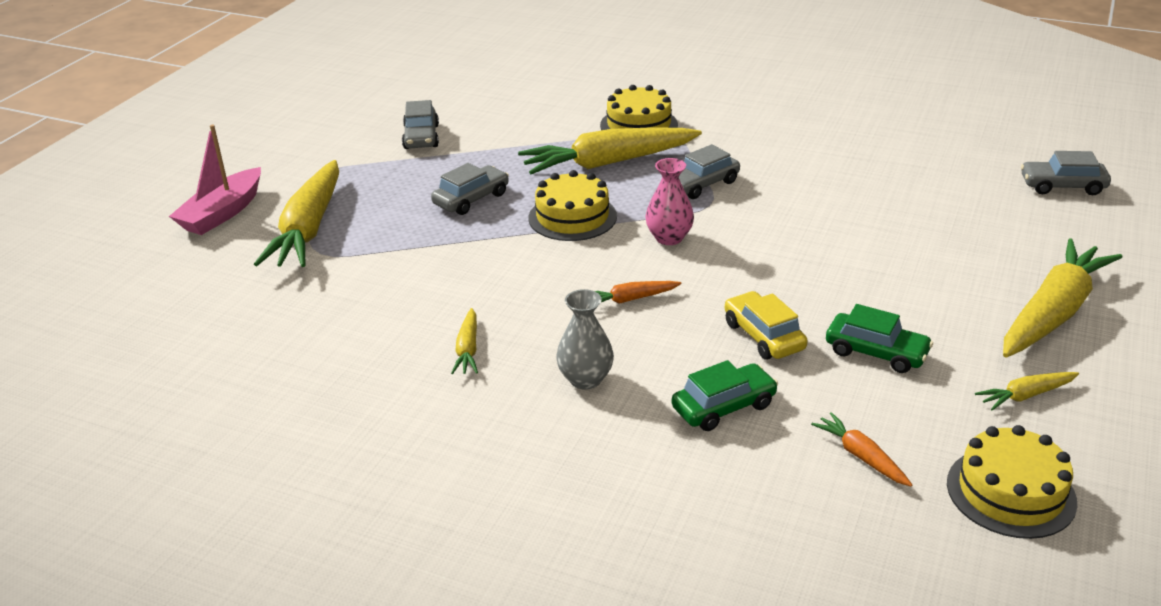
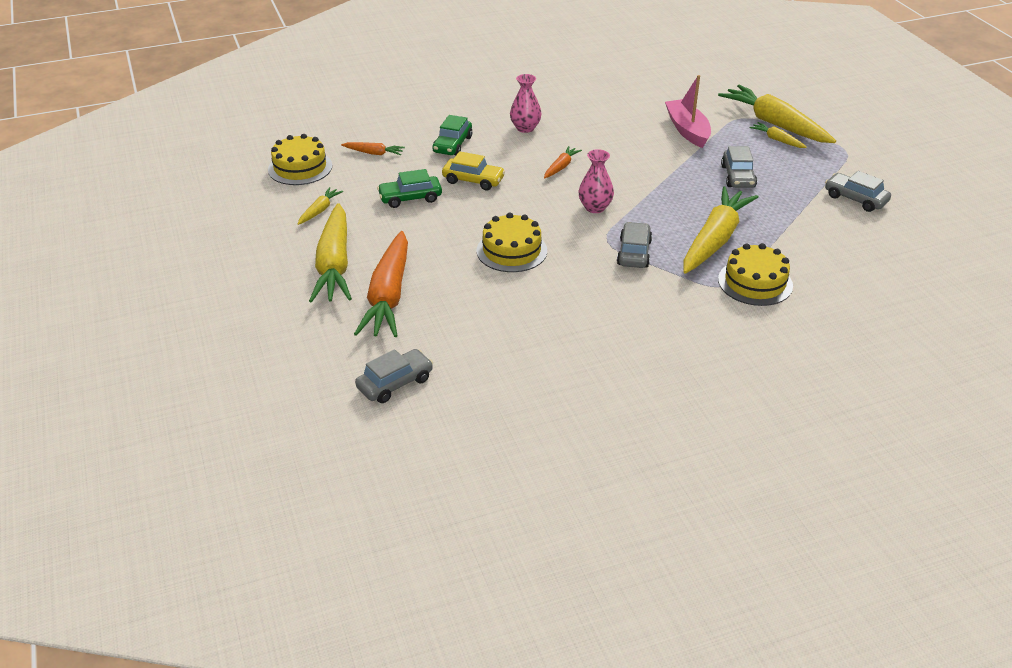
camera: 135 degrees right, 5 degrees up
pink boat [169,125,261,235] -> pink boat moved to [665,75,711,148]
yellow carrot [451,308,478,374] -> yellow carrot moved to [749,122,807,148]
yellow cake [528,170,617,241] -> yellow cake moved to [477,213,547,272]
grey vase [556,289,614,390] -> pink vase [510,74,542,133]
none -> orange carrot [354,231,408,337]

